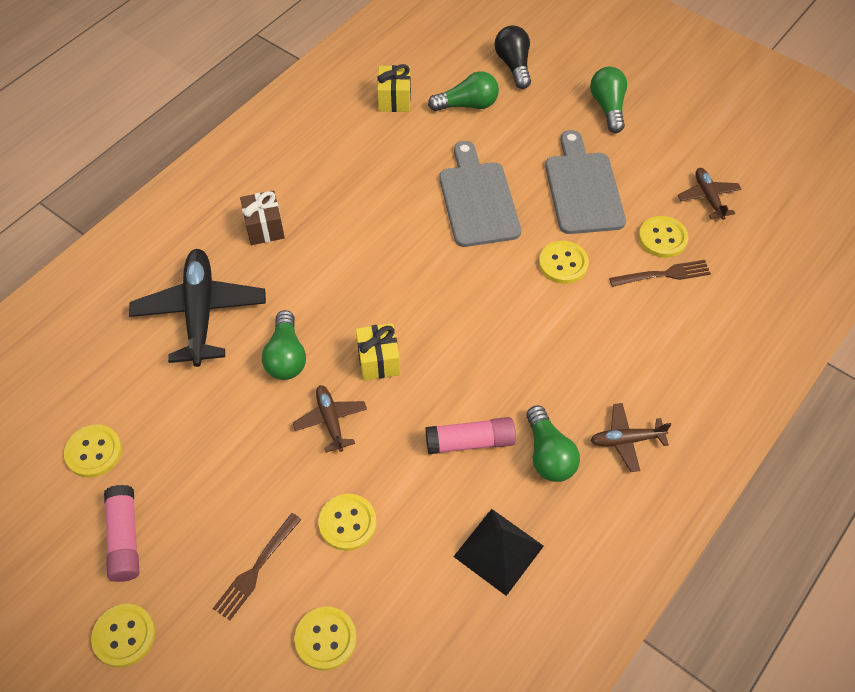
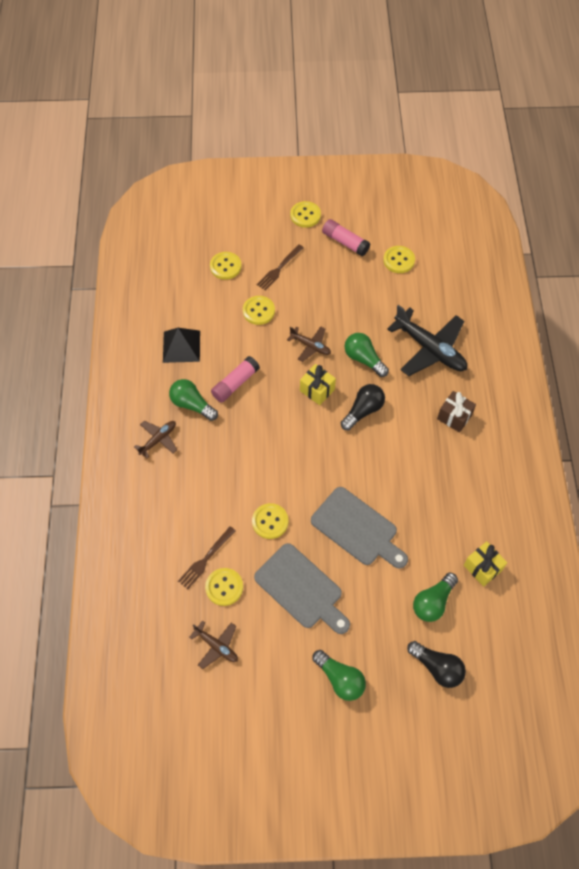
camera: 140 degrees right, 5 degrees up
brown fork [213,513,302,620] -> brown fork turned 135 degrees counterclockwise [257,244,304,291]
none -> black light bulb [341,384,385,430]

